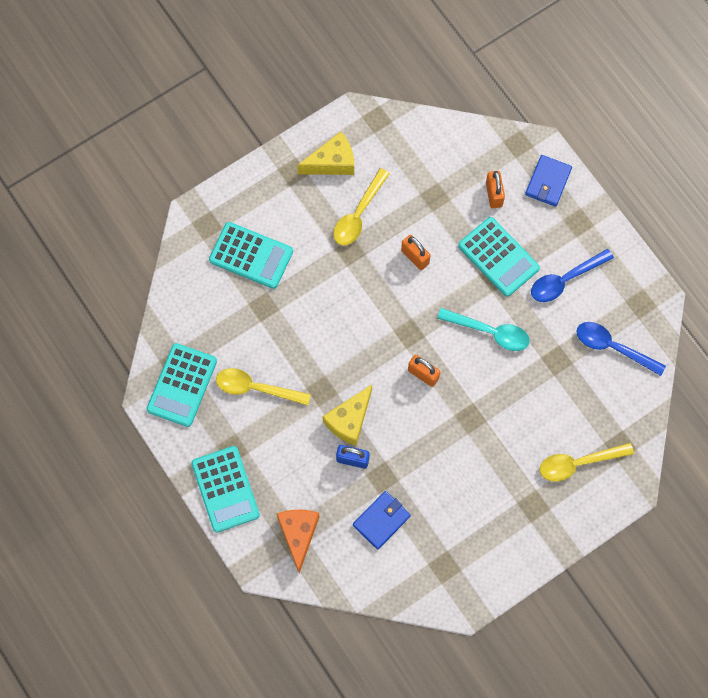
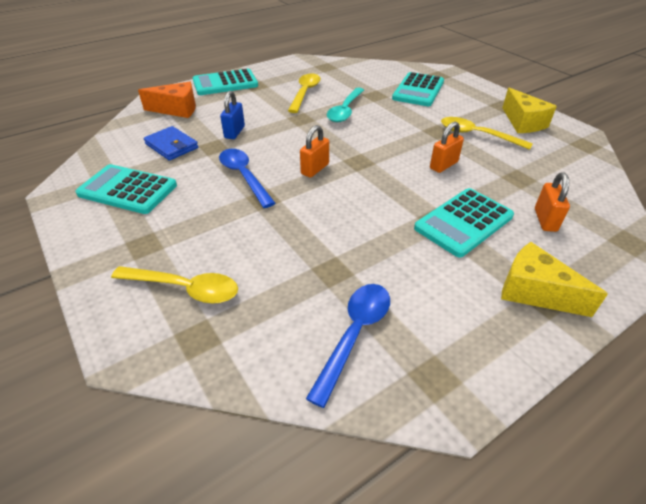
camera: 90 degrees right, 30 degrees down
turquoise calculator [146,343,217,427] -> turquoise calculator moved to [75,164,177,214]
yellow cheese [322,385,372,445] -> yellow cheese moved to [501,242,608,317]
turquoise spoon [437,308,530,351] -> turquoise spoon moved to [327,88,364,122]
orange padlock [486,171,505,208] -> orange padlock turned 75 degrees counterclockwise [535,172,570,232]
blue wallet [525,155,572,207] -> none
blue spoon [531,249,614,302] -> blue spoon moved to [219,149,275,208]
yellow spoon [540,443,634,482] -> yellow spoon turned 120 degrees clockwise [111,266,238,304]

